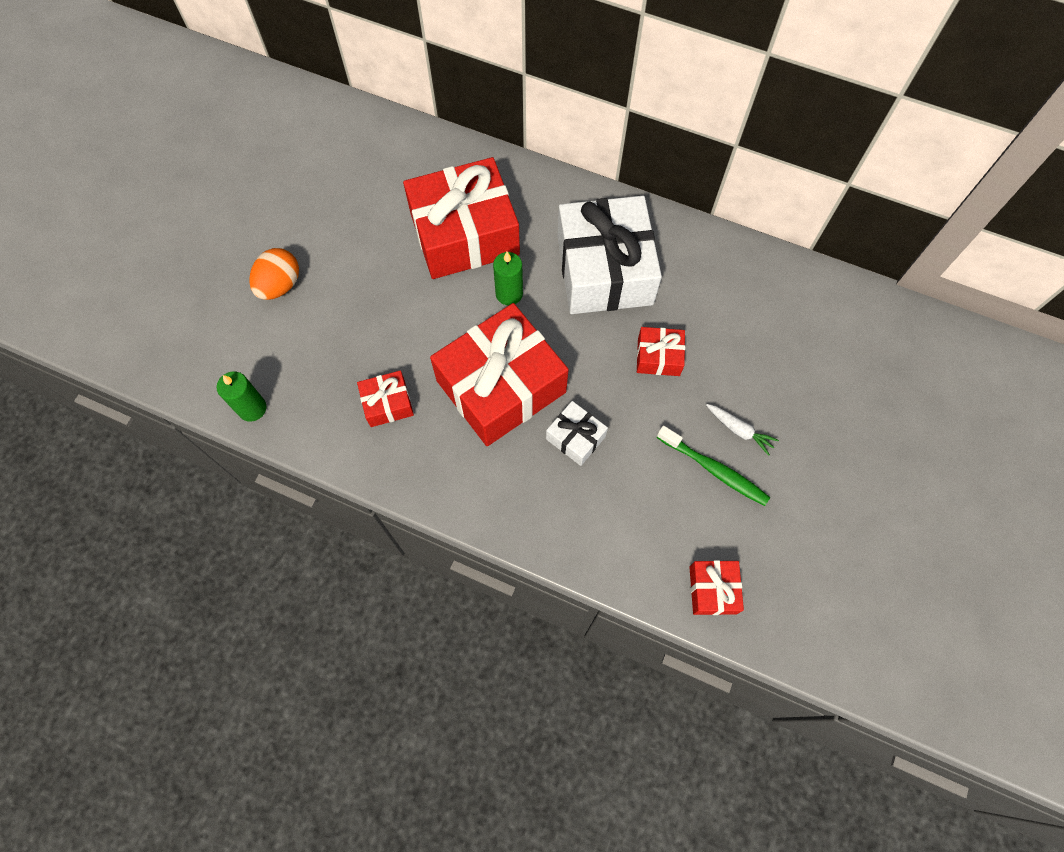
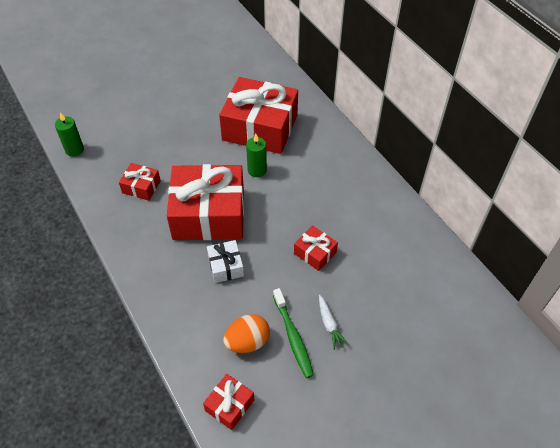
camera: 35 degrees right, 15 degrees down
orange egg [250,248,299,300] -> orange egg moved to [223,314,270,353]
white gift [557,196,662,314] -> none

